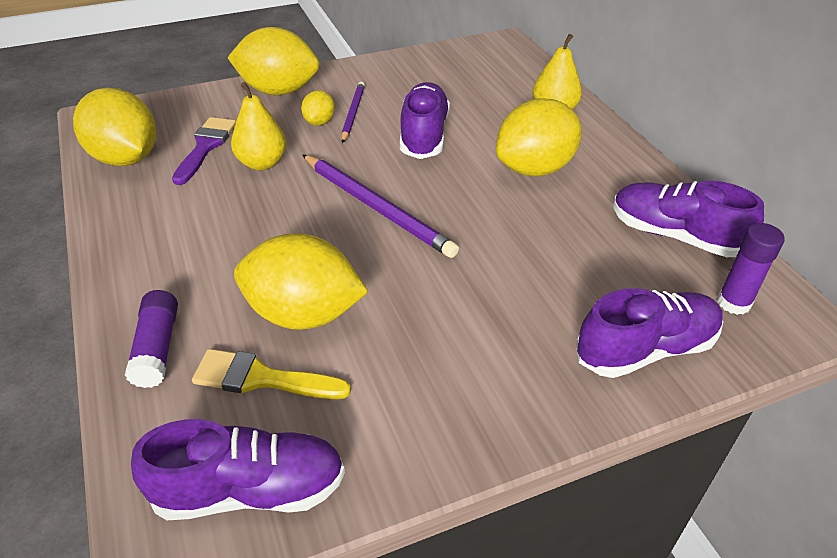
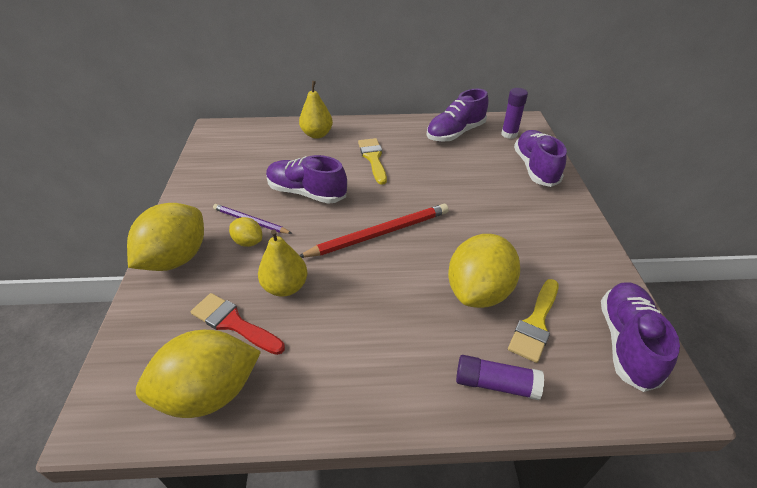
camera: 70 degrees left, 0 degrees up
purple brush [172,117,236,185] -> red brush [190,293,285,355]
purple pencil [302,154,459,258] -> red pencil [299,204,449,258]
yellow lemon [496,99,582,176] -> yellow brush [358,138,387,185]

